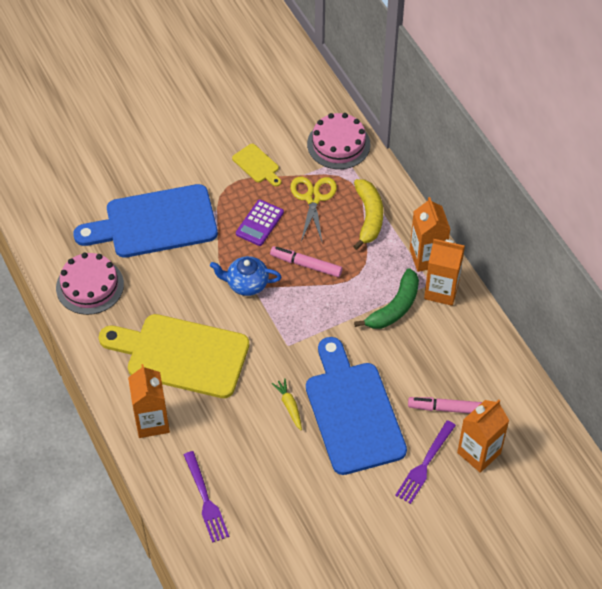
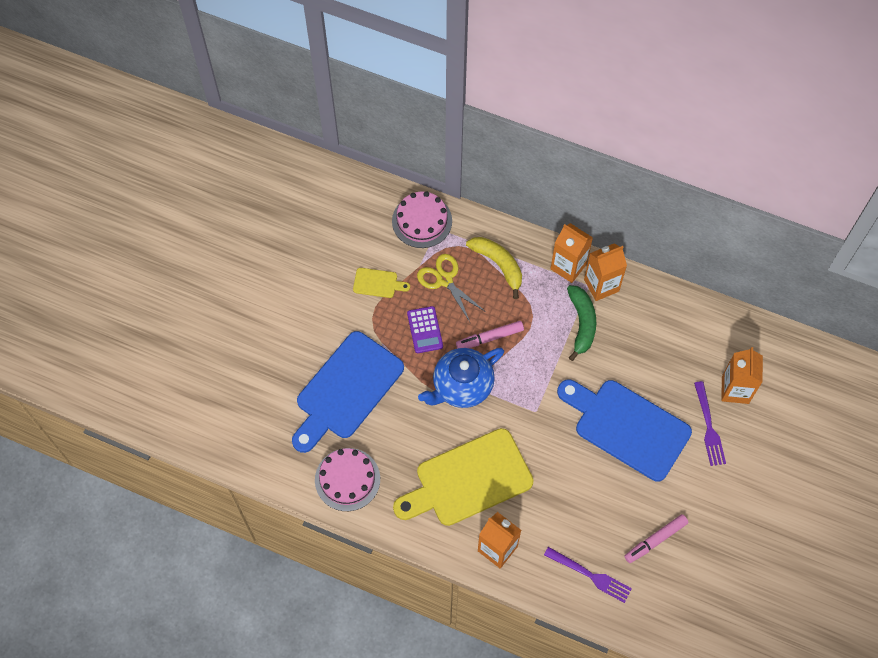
camera: 40 degrees left, 10 degrees up
blue teapot [210,256,281,296] -> blue teapot [418,348,504,408], size x1.54
yellow carrot [272,378,302,430] -> none
pink marker [408,397,482,413] -> pink marker moved to [624,514,688,563]

